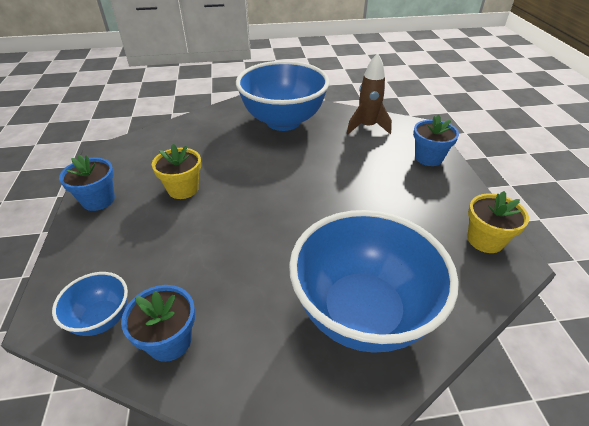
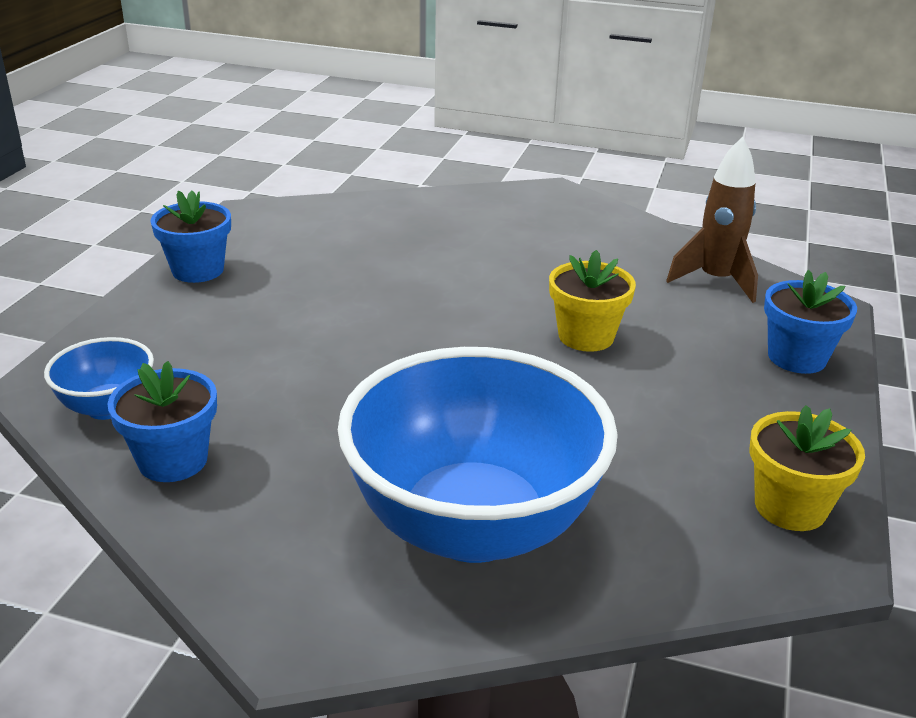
camera: 25 degrees right, 10 degrees down
yellow flower pot [152,144,201,199] -> yellow flower pot moved to [549,250,636,352]
blue bowl [236,61,329,131] -> none

